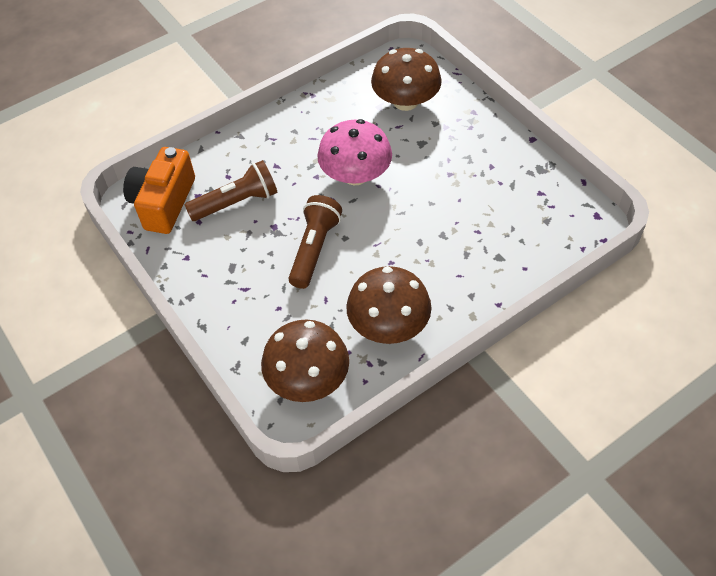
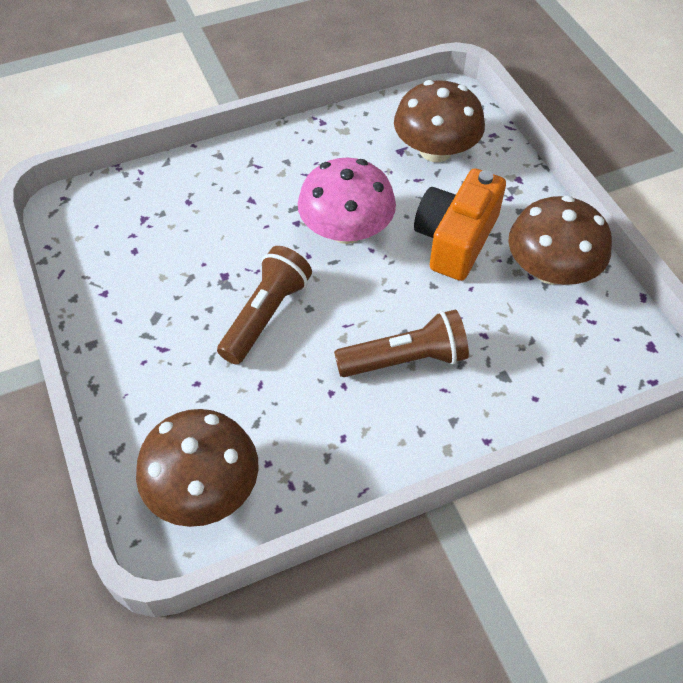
camera: 10 degrees right, 0 degrees up
orange camera [123,147,195,234] -> orange camera moved to [414,168,506,281]
brown flashlight [185,160,277,221] -> brown flashlight moved to [334,309,469,377]
brown mushroom [346,266,432,344] -> brown mushroom moved to [508,196,612,285]

